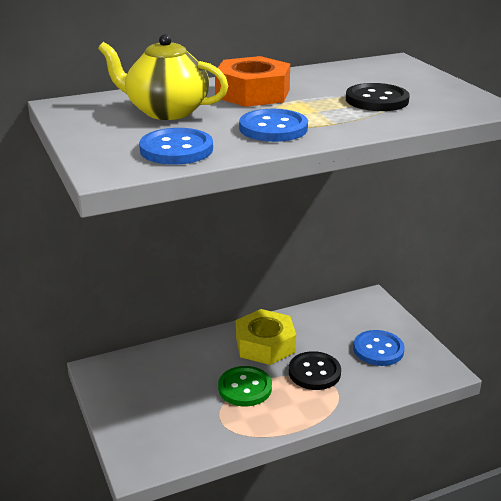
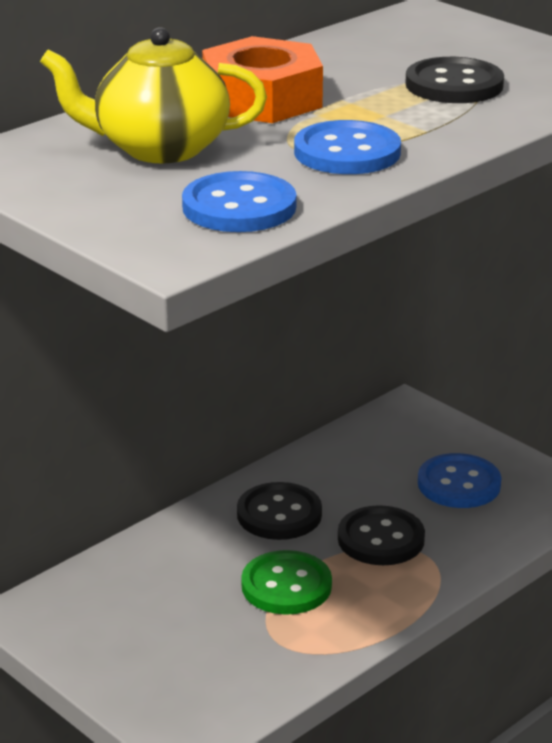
camera: 20 degrees left, 0 degrees up
yellow nut [236,309,296,365] -> black button [237,482,322,540]

